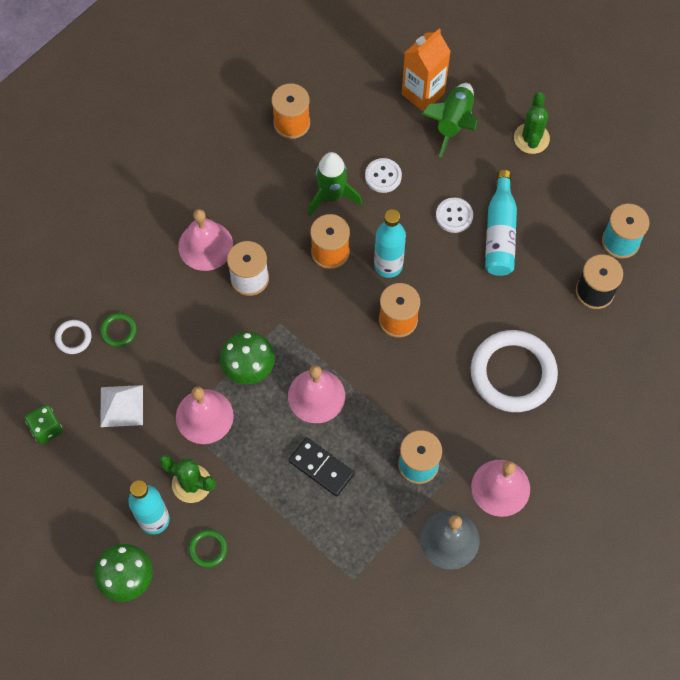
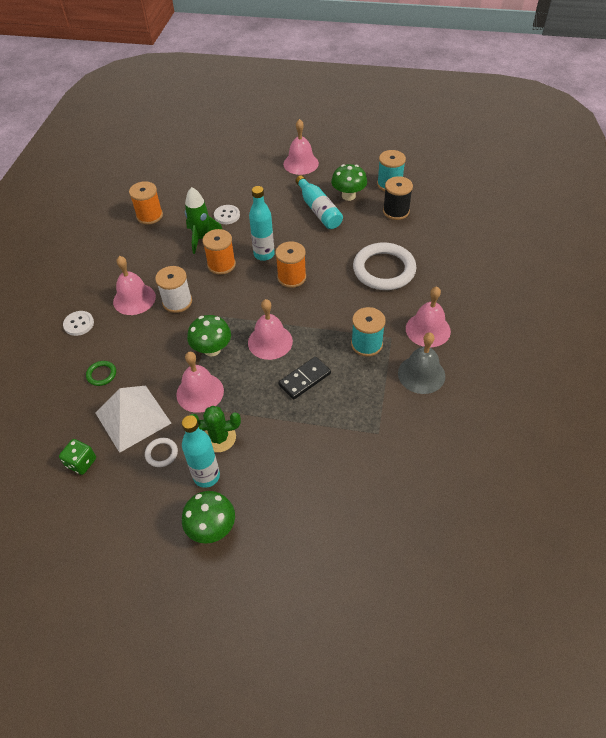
camera: 30 degrees left, 15 degrees down
white ring [55,320,92,354] -> white ring moved to [145,438,178,467]
white pyramid [100,385,143,427] -> white pyramid [95,386,171,453], size x1.59
green ring [188,529,227,568] -> none
black domino [288,437,355,496] -> black domino turned 45 degrees counterclockwise [278,357,331,399]
orange carton [402,29,451,111] -> none
green rocket [422,83,477,157] -> none
white button [436,197,473,233] -> white button moved to [63,311,94,336]
green cactus [514,92,550,154] -> pink bell [283,119,319,175]
none -> green mushroom [331,164,367,201]

